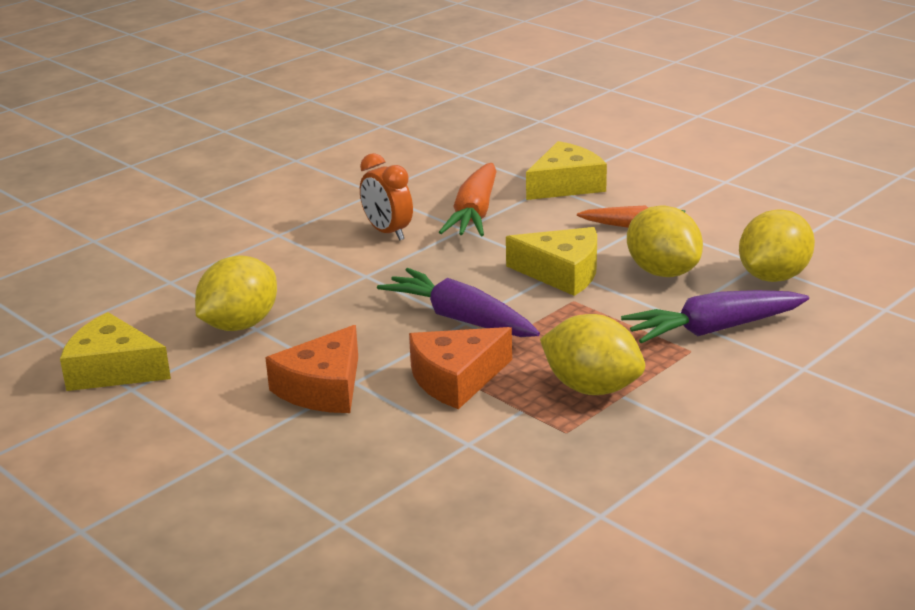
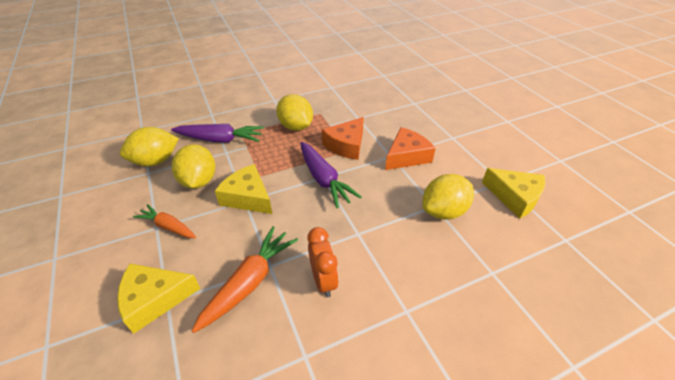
camera: 160 degrees left, 15 degrees up
orange cheese [409,327,512,409] -> orange cheese turned 135 degrees clockwise [322,117,364,160]

